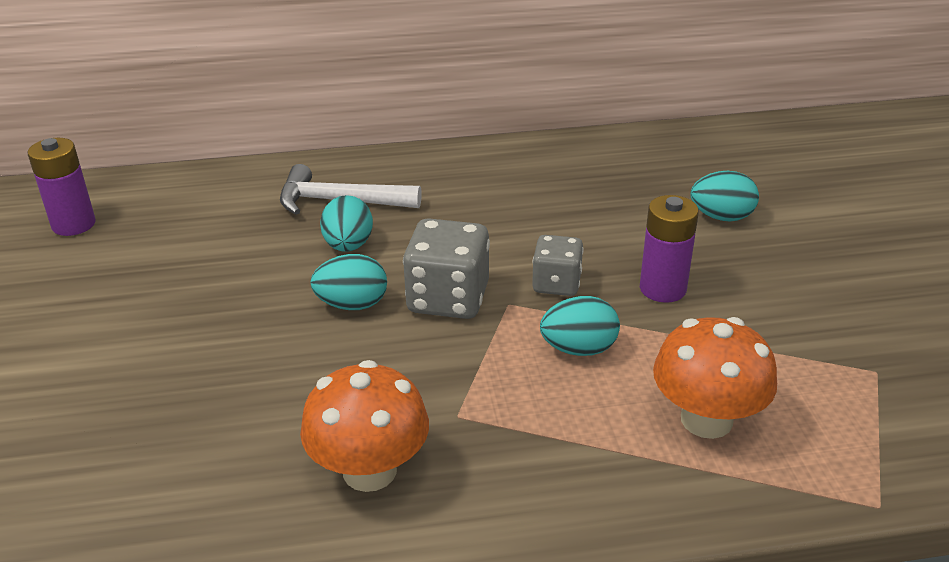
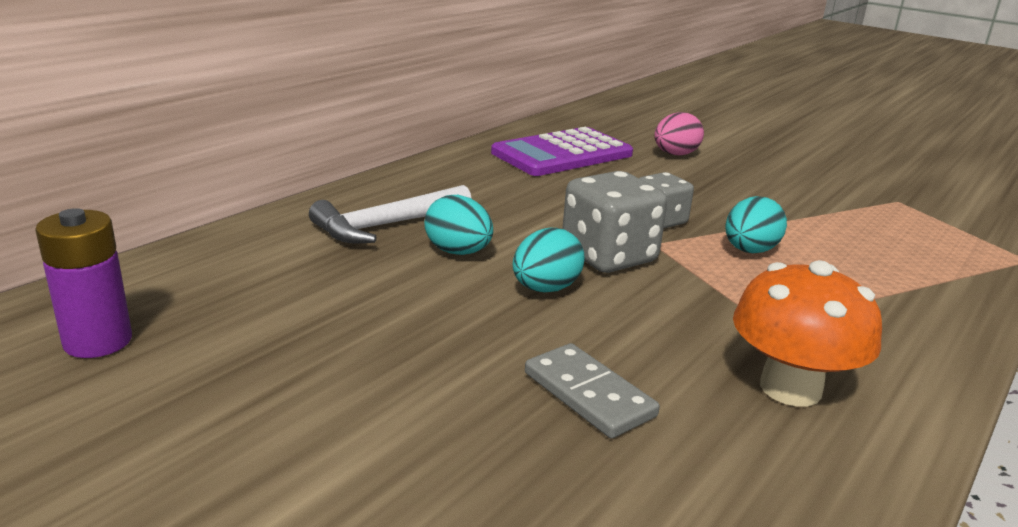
camera: 45 degrees left, 10 degrees down
purple battery [640,195,699,303] -> none
orange mushroom [653,317,777,439] -> none
turquoise egg [690,171,759,221] -> pink egg [654,112,704,156]
none -> purple calculator [491,127,633,176]
none -> grey domino [525,343,660,438]

